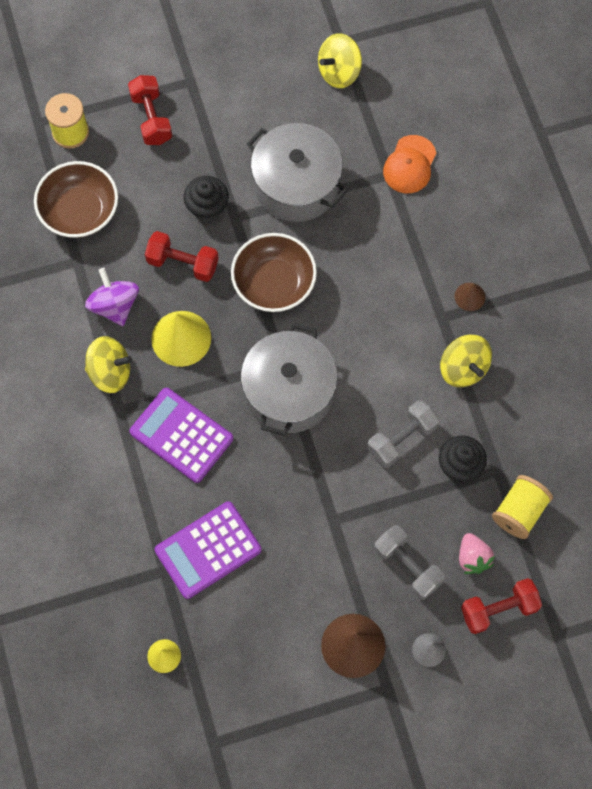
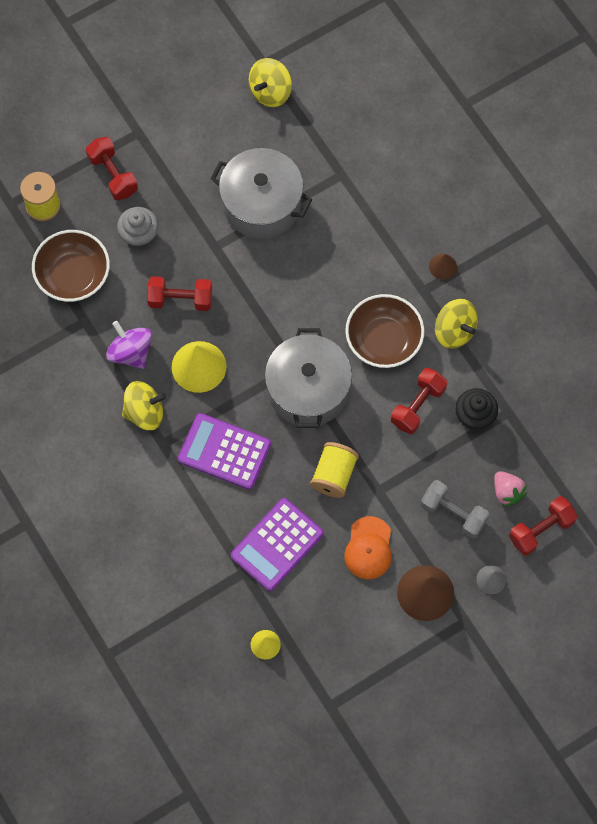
camera: 15 degrees left, 0 degrees up
black cupcake [184,176,229,222] -> none
brown bowl [231,233,317,312] -> brown bowl moved to [345,294,424,368]
grey dumbbell [367,400,439,468] -> red dumbbell [391,368,447,434]
orange cap [383,135,436,193] -> orange cap moved to [345,516,392,579]
yellow spool [492,475,553,539] -> yellow spool moved to [310,442,359,498]
none -> grey cupcake [117,207,159,249]

